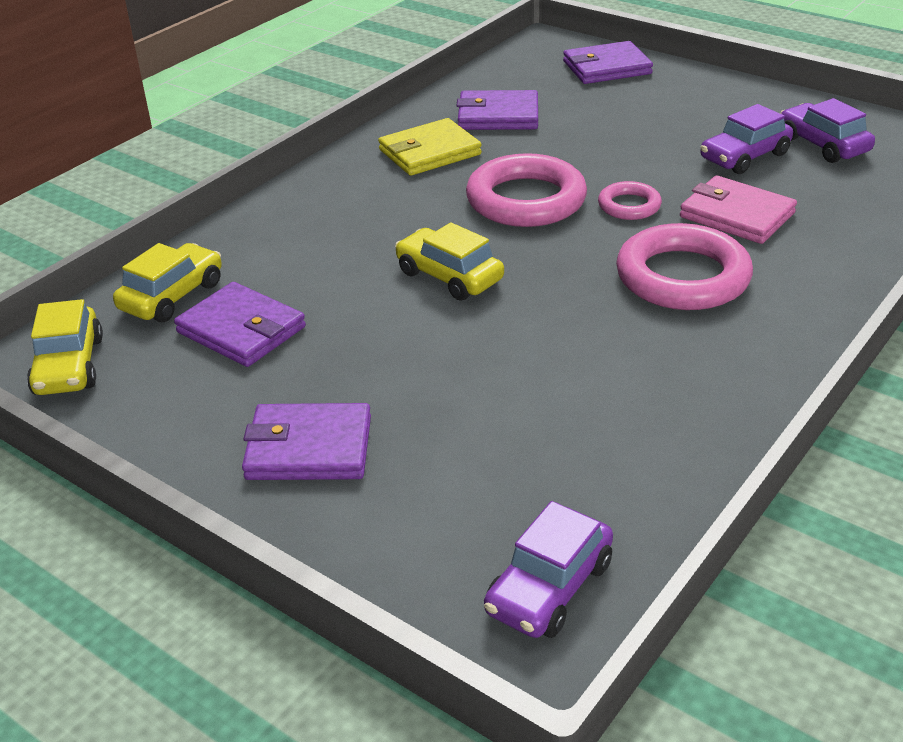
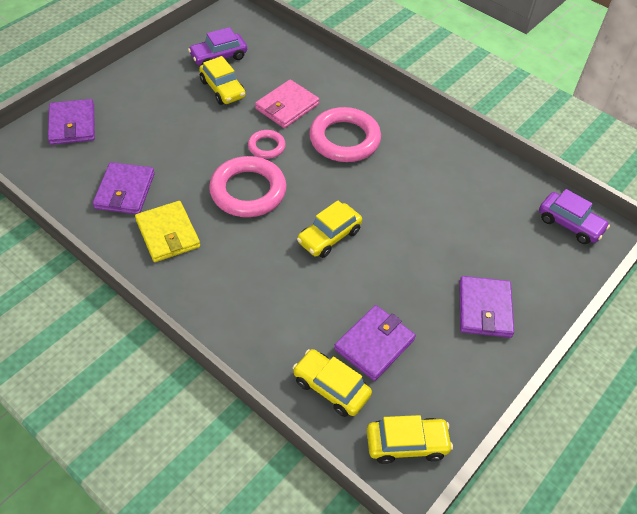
camera: 90 degrees left, 15 degrees up
purple car [700,104,793,174] -> yellow car [199,56,246,105]

